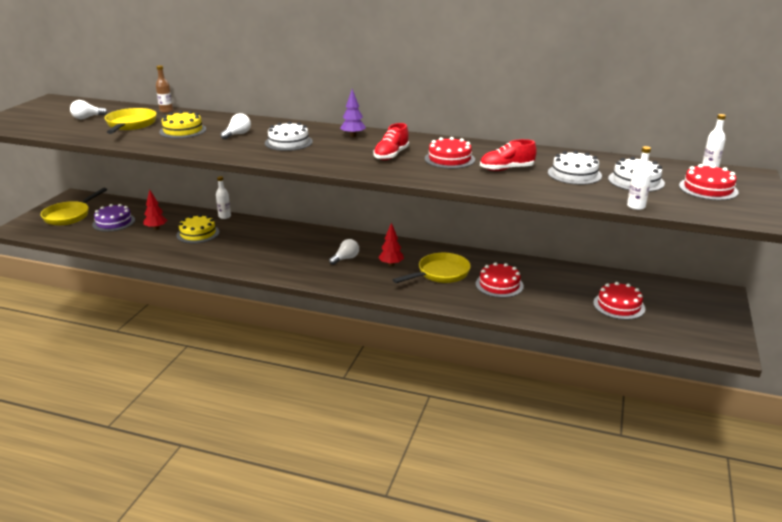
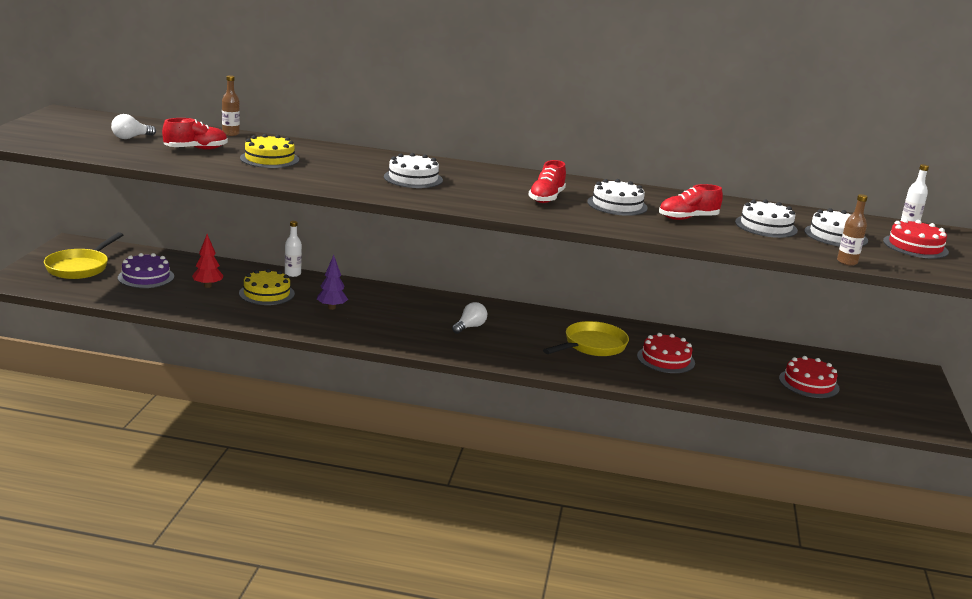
camera: 10 degrees left, 5 degrees down
yellow pan [105,108,157,134] -> red shoe [162,118,228,150]
white light bulb [220,113,251,139] -> none
purple tree [340,89,366,137] -> purple tree moved to [317,255,348,310]
red tree [379,222,404,266] -> none
red cake [425,137,475,169] -> white cake [587,179,648,216]
white bottle [627,146,652,210] -> brown bottle [837,194,868,266]

